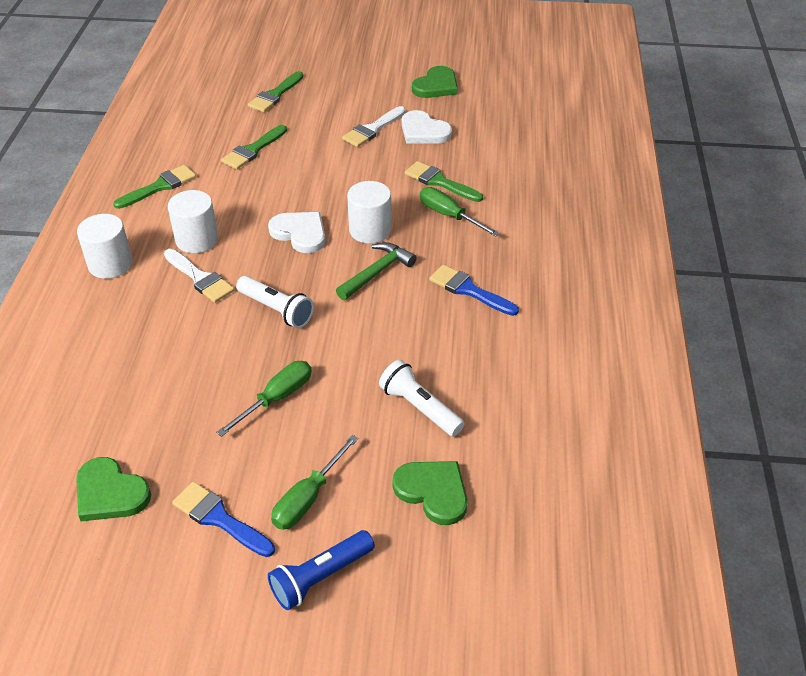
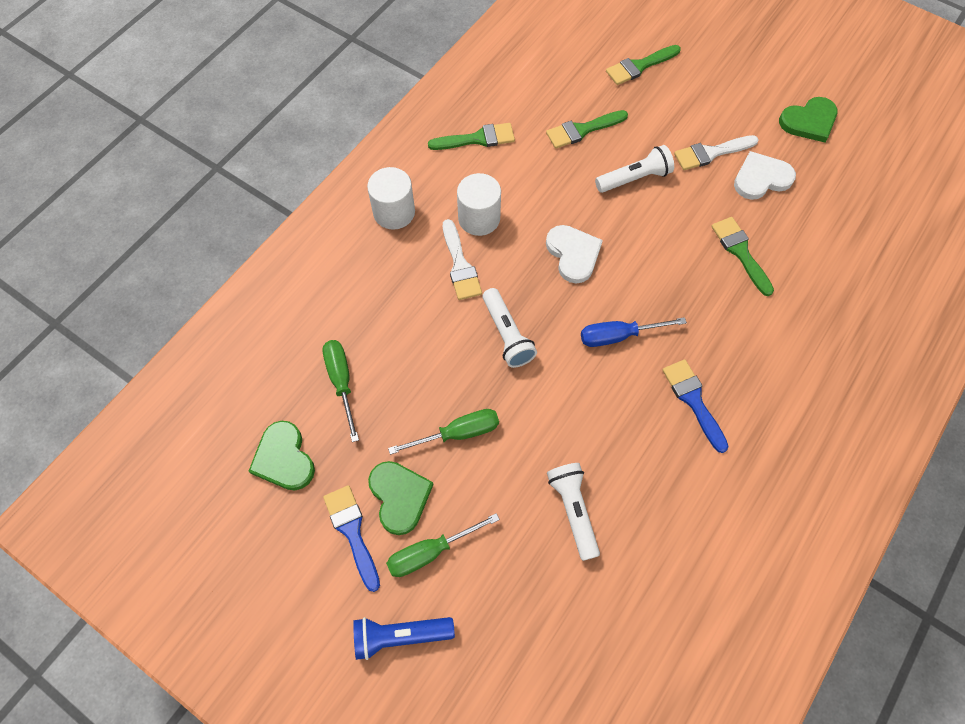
camera: 30 degrees right, 20 degrees up
green hammer [336,242,417,300] -> blue screwdriver [581,317,687,347]
white cylinder [347,181,391,244] -> none
green heart [392,461,467,525] -> green heart moved to [368,461,434,535]
white heart [402,110,452,144] -> white heart turned 90 degrees clockwise [734,151,796,200]
green screwdriver [420,187,500,237] -> green screwdriver moved to [323,340,359,442]
none -> white flashlight [595,145,674,193]

